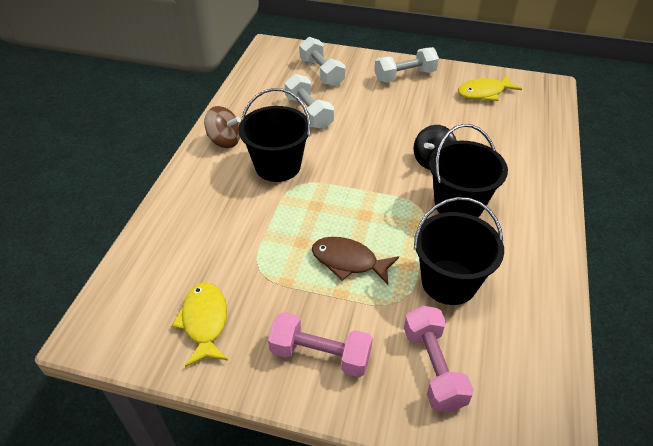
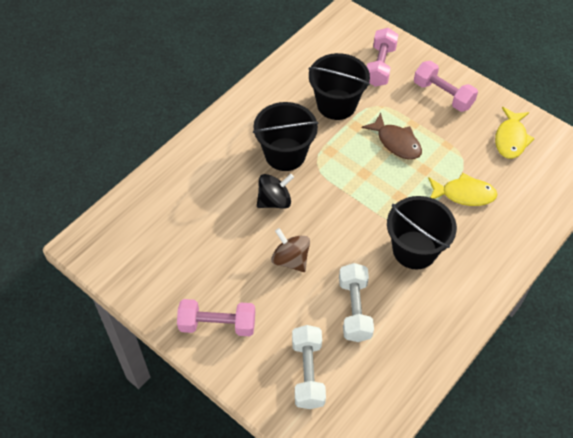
camera: 155 degrees left, 10 degrees up
brown spinning top [204,106,241,148] -> brown spinning top moved to [271,228,310,272]
white dumbbell [374,47,439,83] -> pink dumbbell [177,299,255,336]
yellow fish [458,75,522,101] -> yellow fish moved to [428,173,497,206]

